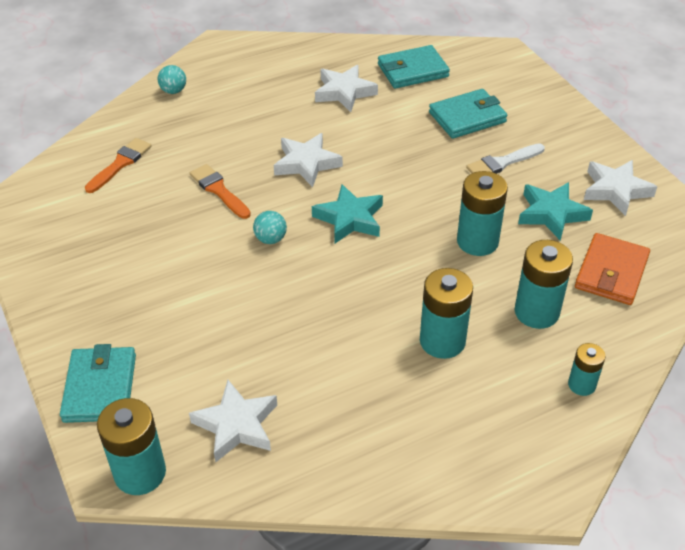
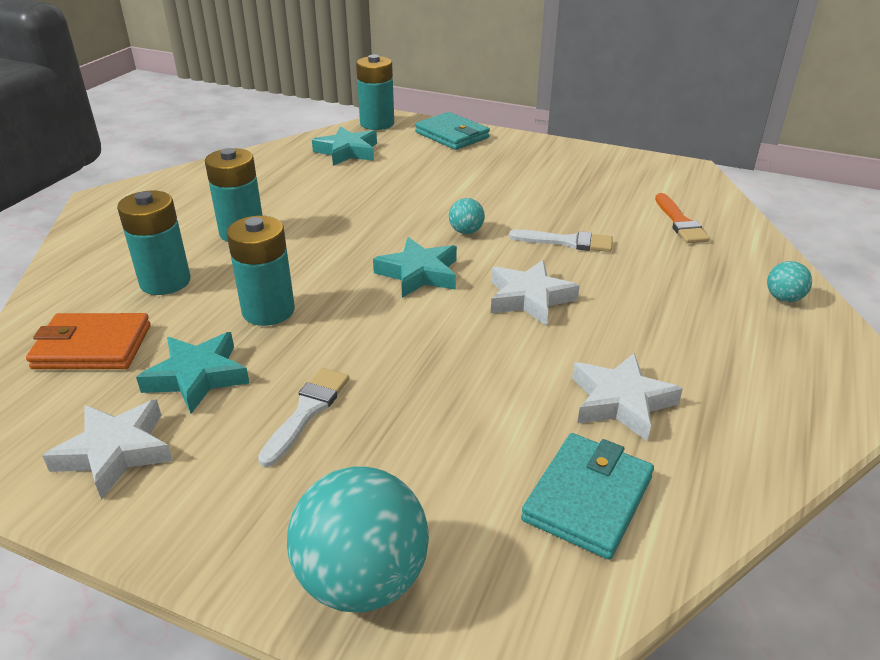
camera: 140 degrees right, 10 degrees down
white star [189,380,277,463] -> turquoise star [312,126,377,166]
orange brush [190,164,251,219] -> white brush [509,229,613,252]
turquoise wallet [429,89,507,139] -> none
turquoise battery [568,343,606,396] -> none
orange wallet [575,233,650,305] -> orange wallet turned 75 degrees counterclockwise [26,313,151,369]
none -> turquoise ball [287,466,429,612]

